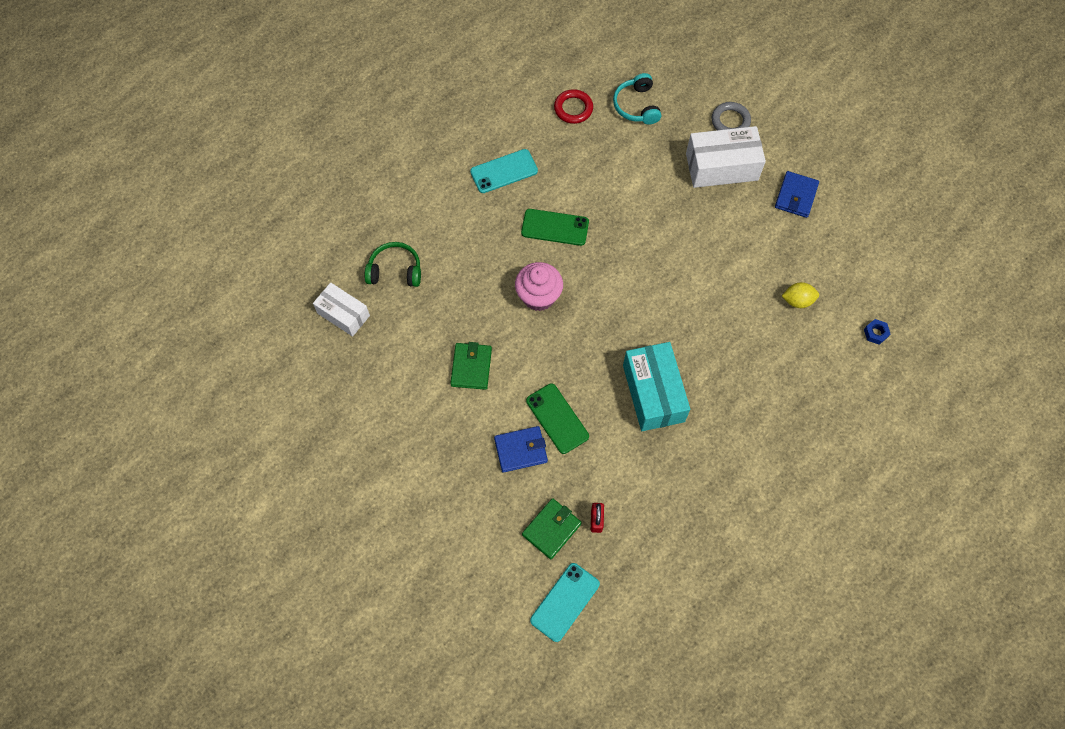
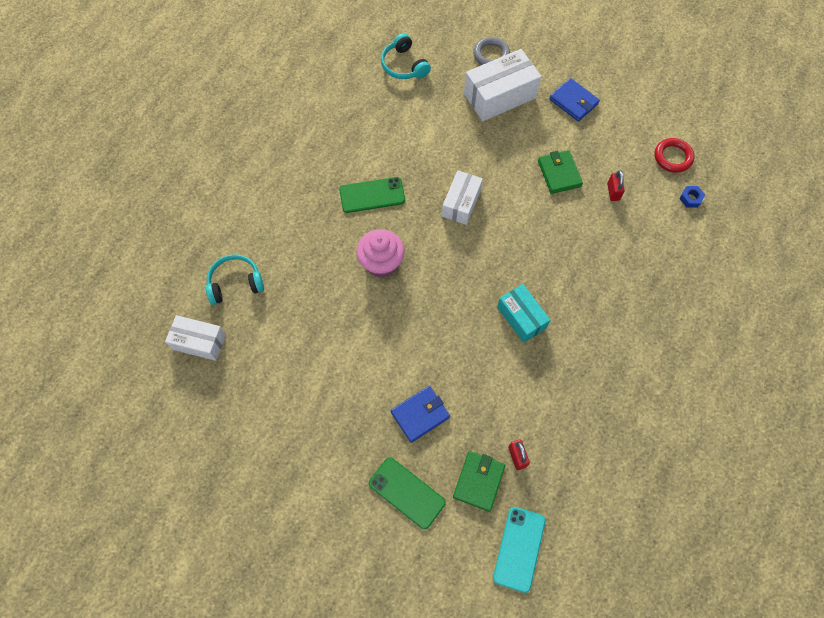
camera: 20 degrees left, 0 degrees up
green headphones [365,242,421,287] -> turquoise headphones [206,254,264,305]
green wallet [450,342,492,390] -> green wallet moved to [538,150,583,194]
turquoise phone [470,149,538,193] -> none
green phone [526,384,589,454] -> green phone moved to [369,457,446,529]
red ring [554,89,593,124] -> red ring moved to [655,138,695,173]
turquoise box [623,342,690,431] -> turquoise box [497,284,550,343], size x0.64
blue wallet [775,171,819,218] -> blue wallet turned 45 degrees counterclockwise [549,78,600,122]
yellow lemon [782,282,819,308] -> red padlock [607,170,624,201]
none -> white box [442,170,483,225]

